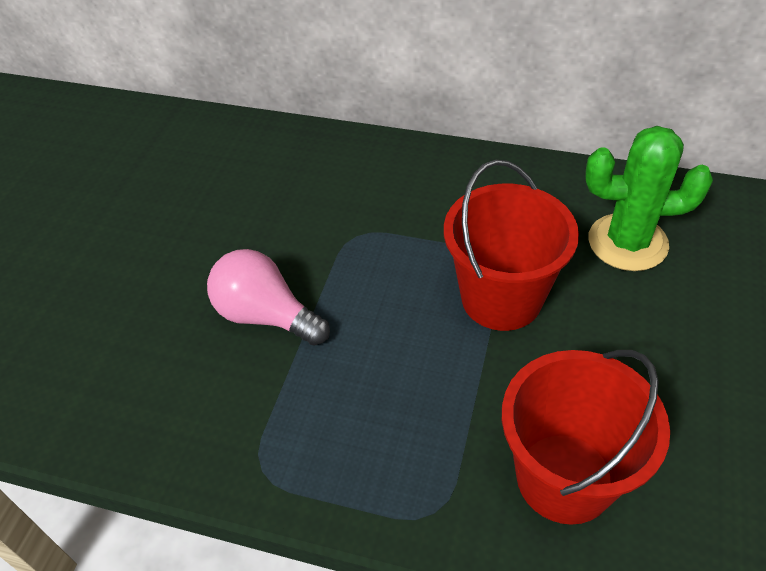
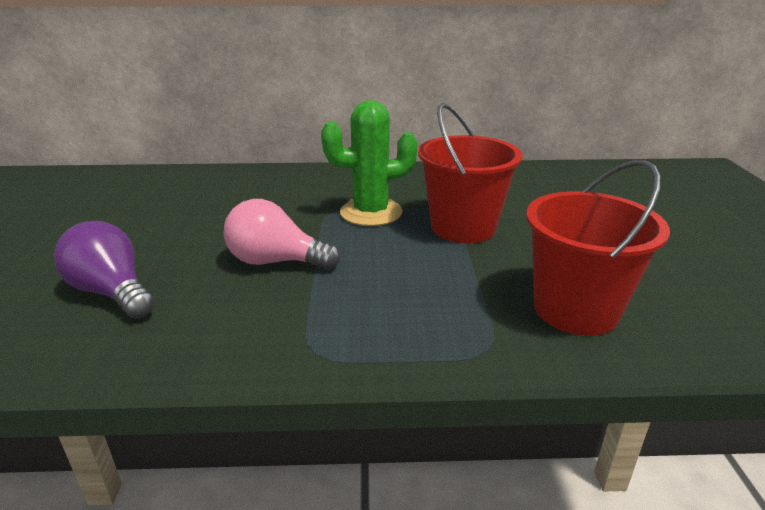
camera: 20 degrees left, 20 degrees down
green cactus [585,126,713,271] -> green cactus moved to [321,100,418,226]
none -> purple light bulb [54,221,155,319]

